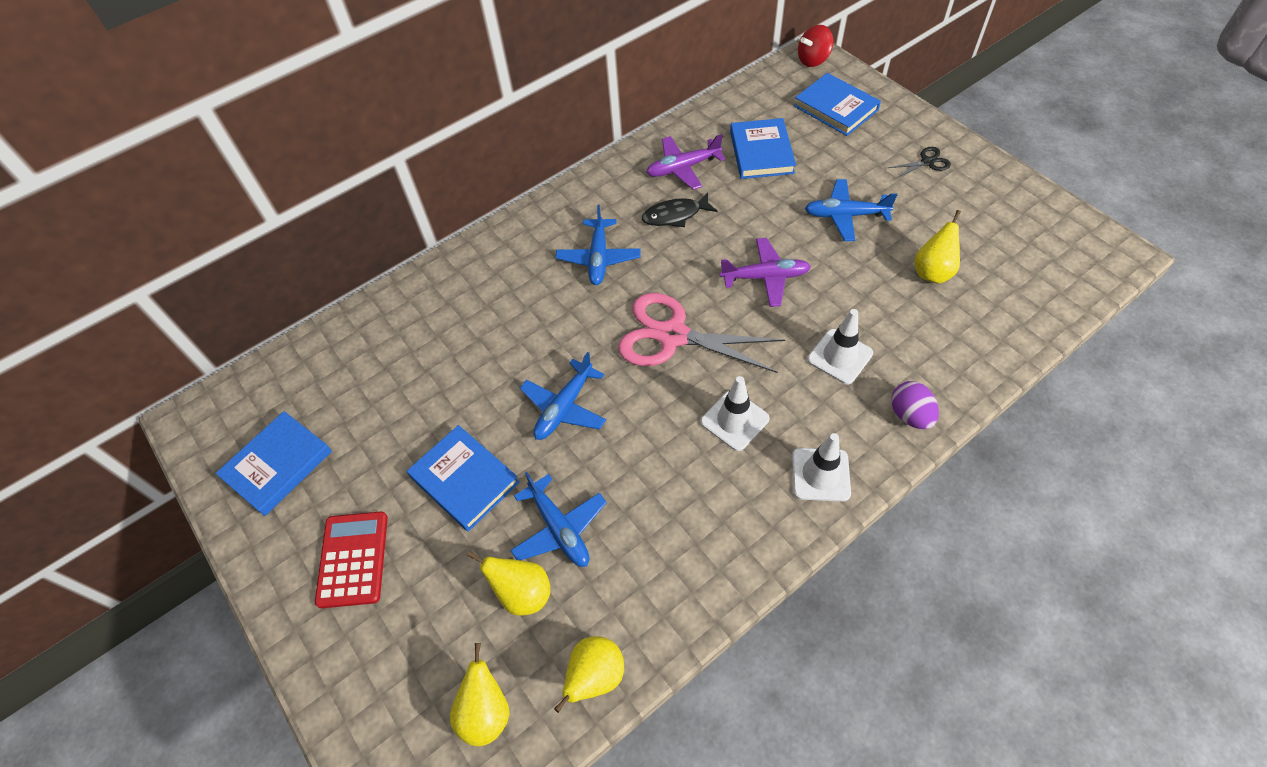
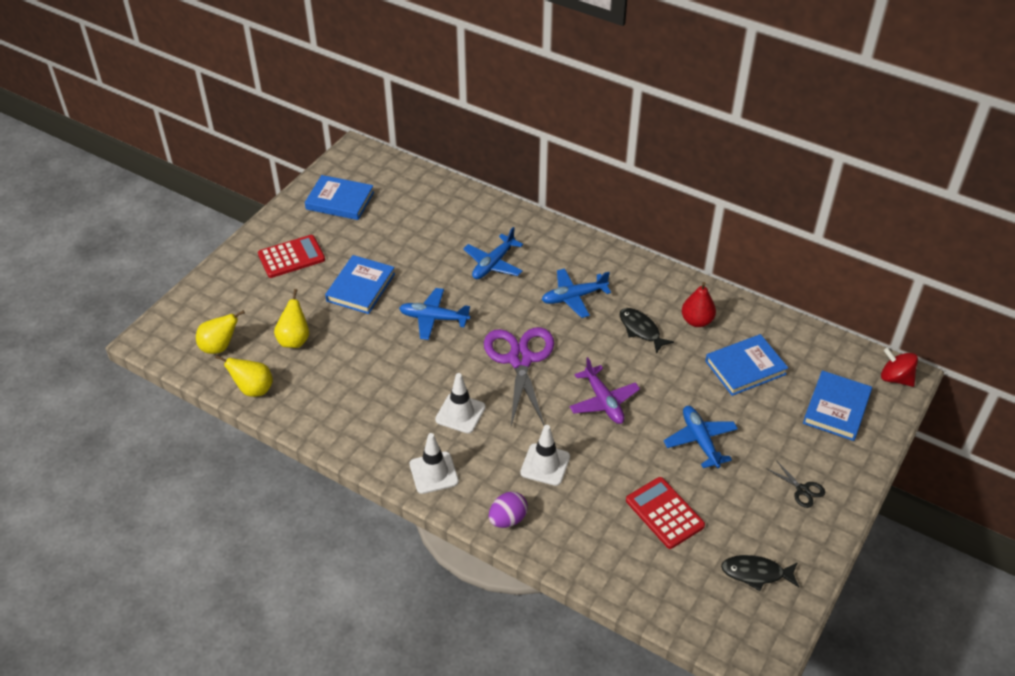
camera: 65 degrees right, 10 degrees down
blue plane [510,472,607,567] -> blue plane moved to [463,227,523,279]
pink scissors [618,293,785,373] -> purple scissors [484,327,554,426]
purple plane [646,134,725,190] -> red pear [682,282,716,327]
yellow pear [915,210,961,284] -> red calculator [626,477,705,549]
none -> black fish [721,555,799,591]

